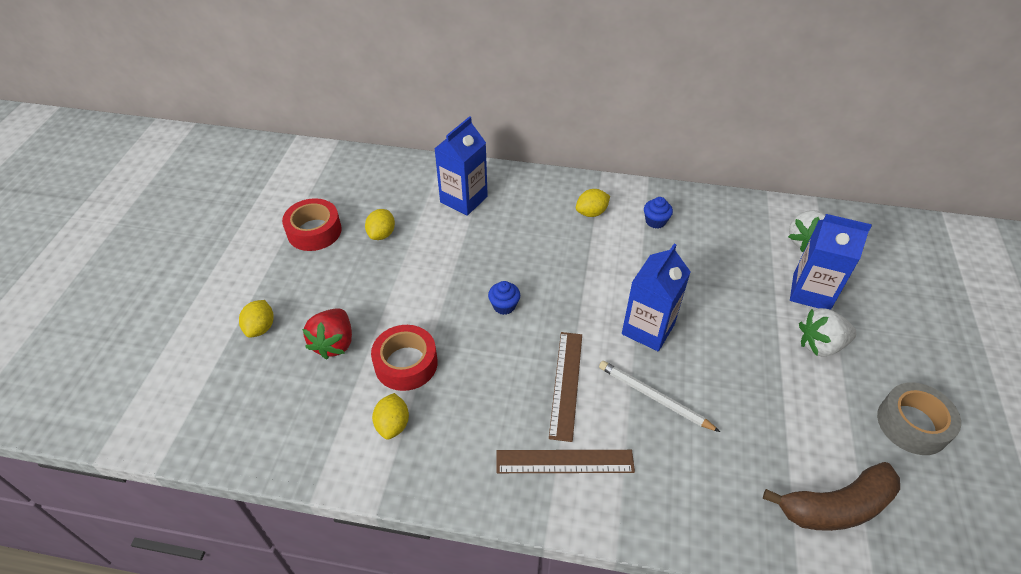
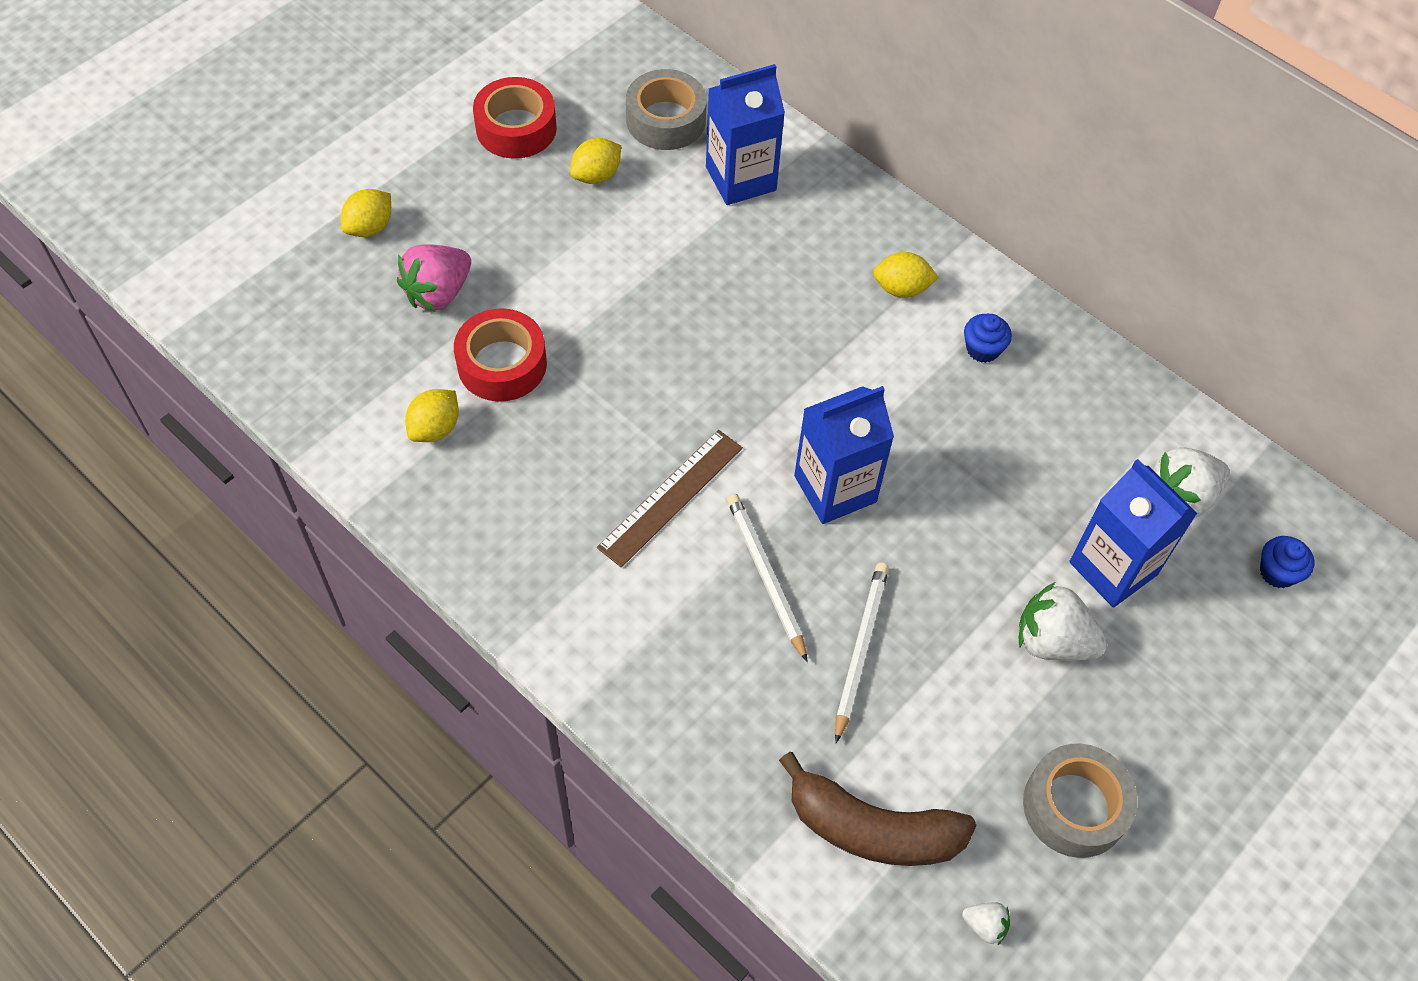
camera: 30 degrees right, 10 degrees up
red strawberry [302,309,352,360] -> pink strawberry [397,244,471,312]
blue cupcake [488,281,520,315] -> blue cupcake moved to [1260,536,1314,588]
brown ruler [496,450,635,473] -> none
none -> grey tape [626,69,707,150]
none -> white pencil [835,563,889,743]
none -> white strawberry [962,902,1010,945]

